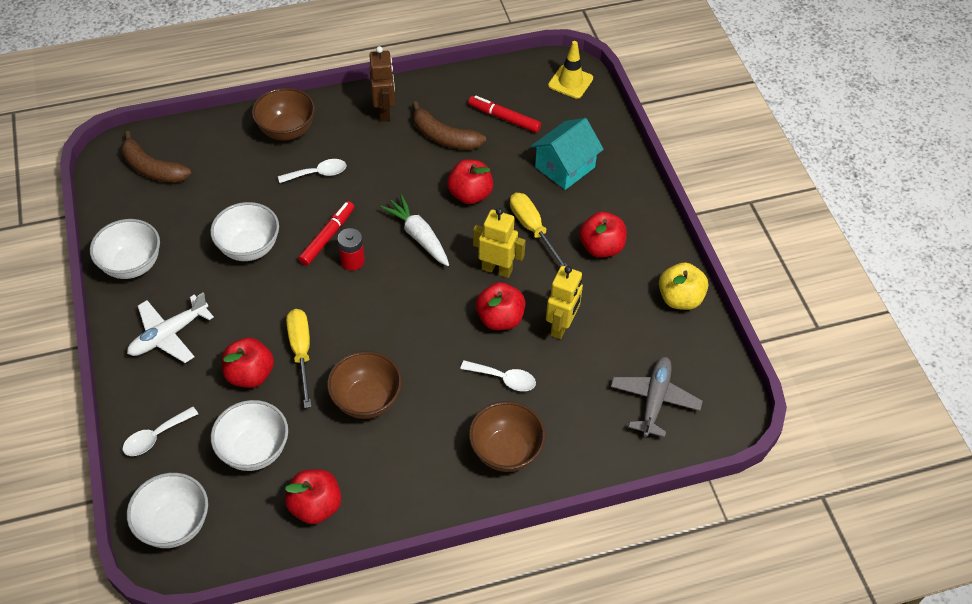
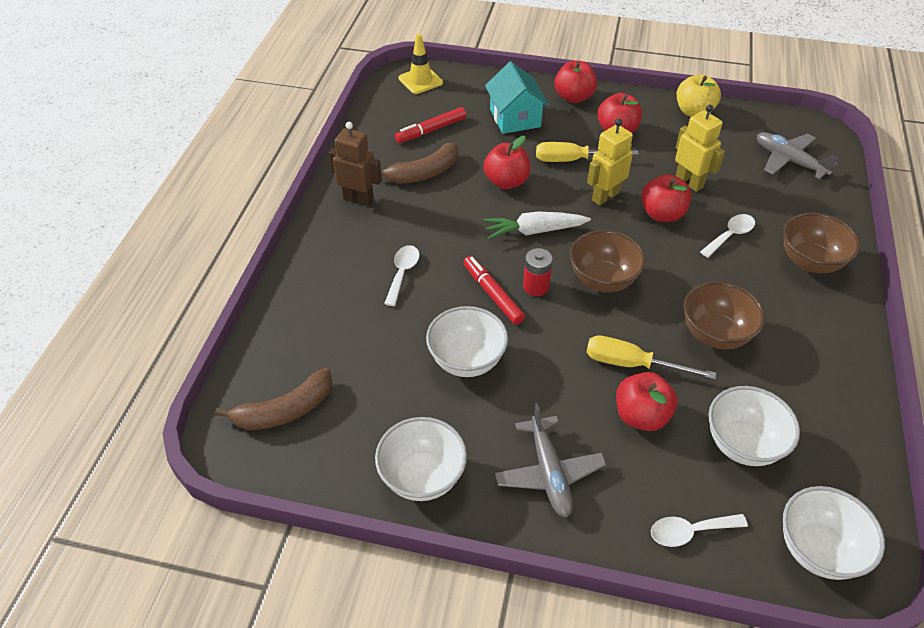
camera: 60 degrees left, 5 degrees down
white spoon [123,406,198,456] -> white spoon turned 90 degrees clockwise [651,514,748,547]
white plane [127,293,214,363] -> grey plane [495,403,606,518]
brown bowl [252,88,315,141] -> brown bowl moved to [570,230,646,293]
red apple [285,469,341,524] -> red apple moved to [554,60,597,103]

